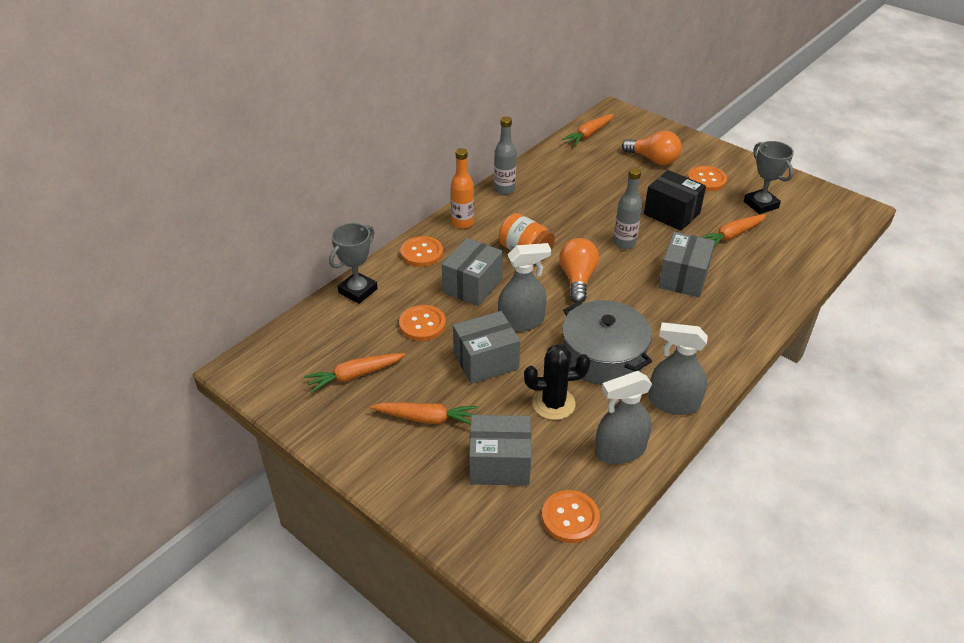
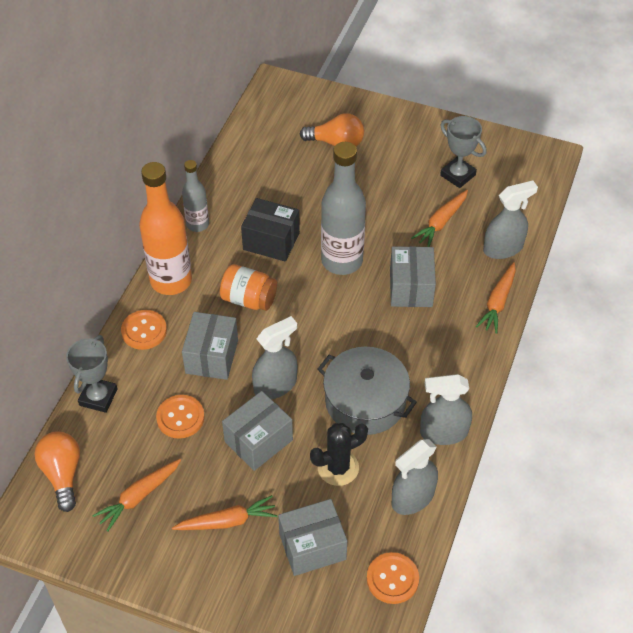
camera: 20 degrees left, 10 degrees up
orange bottle [451,148,474,229] -> orange bottle [139,162,192,295], size x1.77
orange light bulb [559,238,599,303] -> orange light bulb moved to [34,431,80,512]
orange carrot [561,114,614,146] -> orange carrot moved to [476,262,516,334]
grey bottle [613,168,642,249] -> grey bottle [321,142,366,275], size x1.77
black box [644,170,706,231] -> black box moved to [241,198,300,262]
orange button [688,166,727,191] -> none
none -> grey spray bottle [483,181,538,259]

